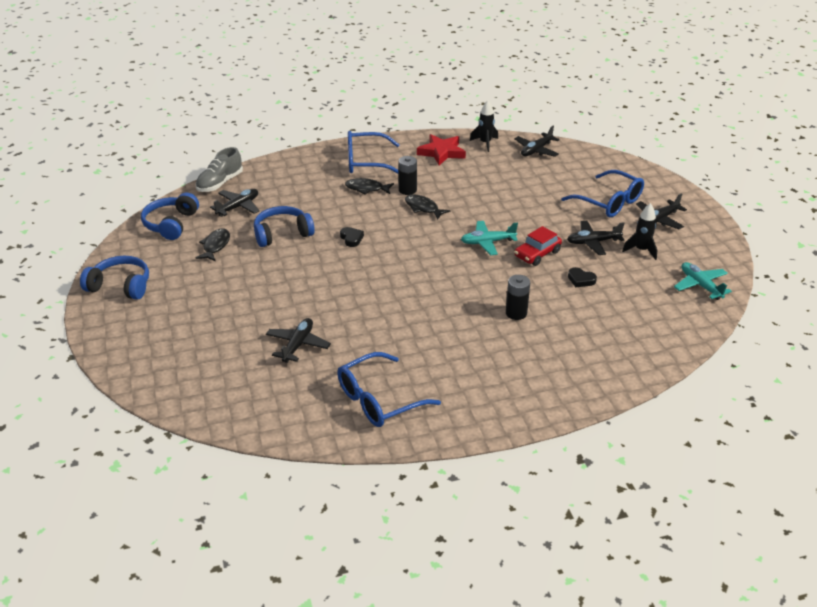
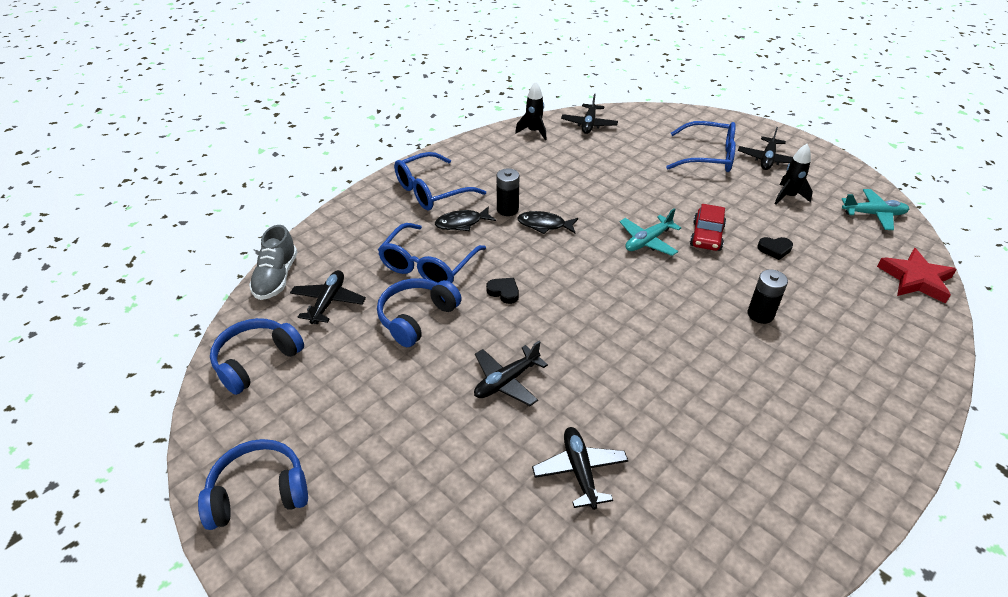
camera: 30 degrees left, 5 degrees up
blue headphones [141,193,199,240] -> blue headphones turned 60 degrees clockwise [210,318,304,395]
black fish [196,228,230,261] -> none
blue glasses [337,352,441,427] -> blue glasses moved to [378,223,486,283]
red star [417,134,466,165] -> red star moved to [877,248,957,304]
black plane [567,221,625,255] -> black plane moved to [474,341,548,406]
turquoise plane [674,262,732,300] -> turquoise plane turned 150 degrees clockwise [842,189,909,230]

